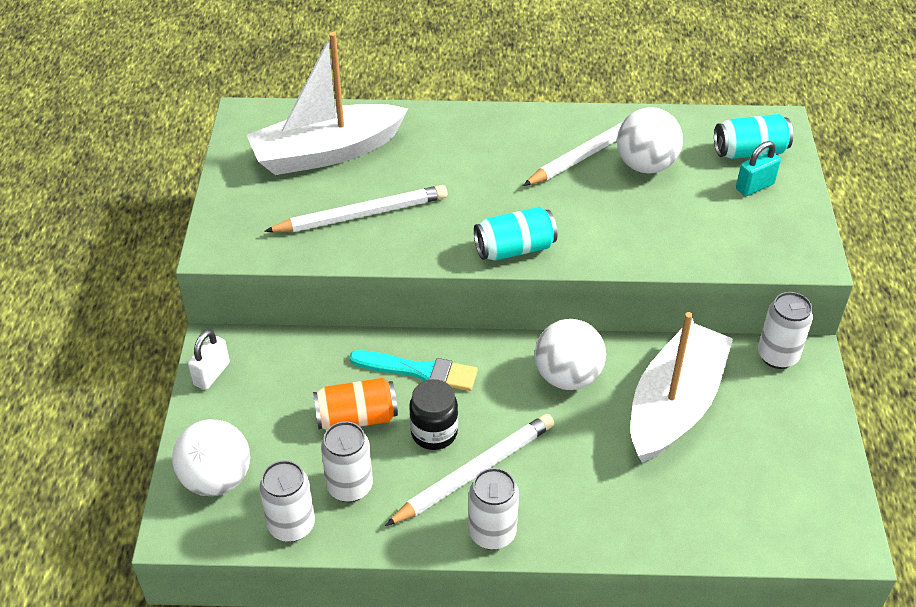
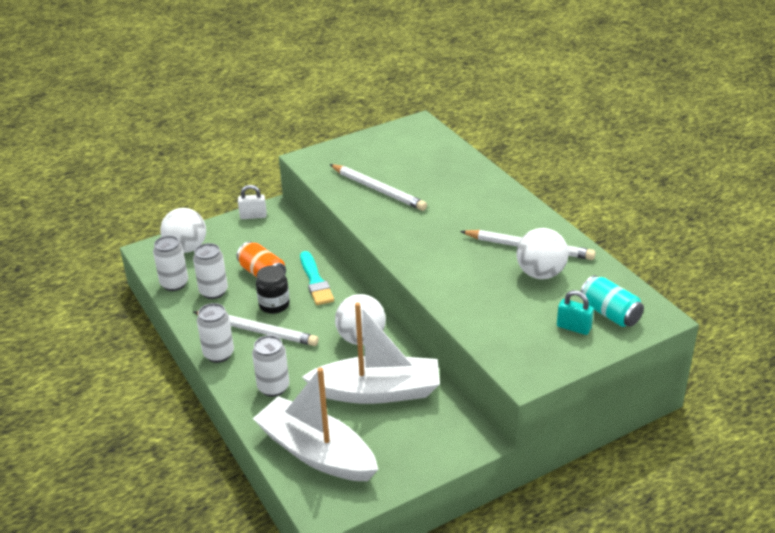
camera: 60 degrees right, 10 degrees down
white boat [246,32,408,175] -> white boat moved to [253,367,378,481]
turquoise can [474,207,557,261] -> none
white can [758,292,813,369] -> white can moved to [252,335,289,397]

